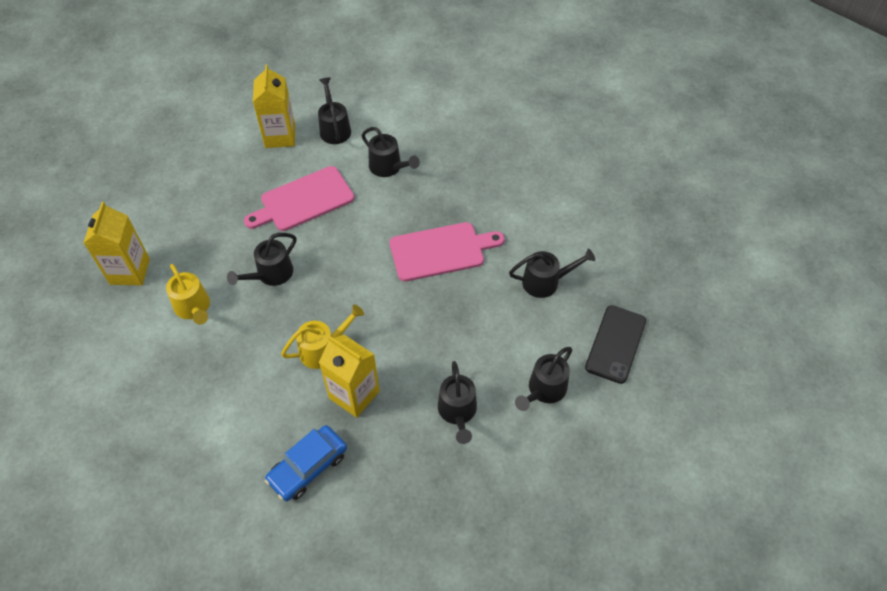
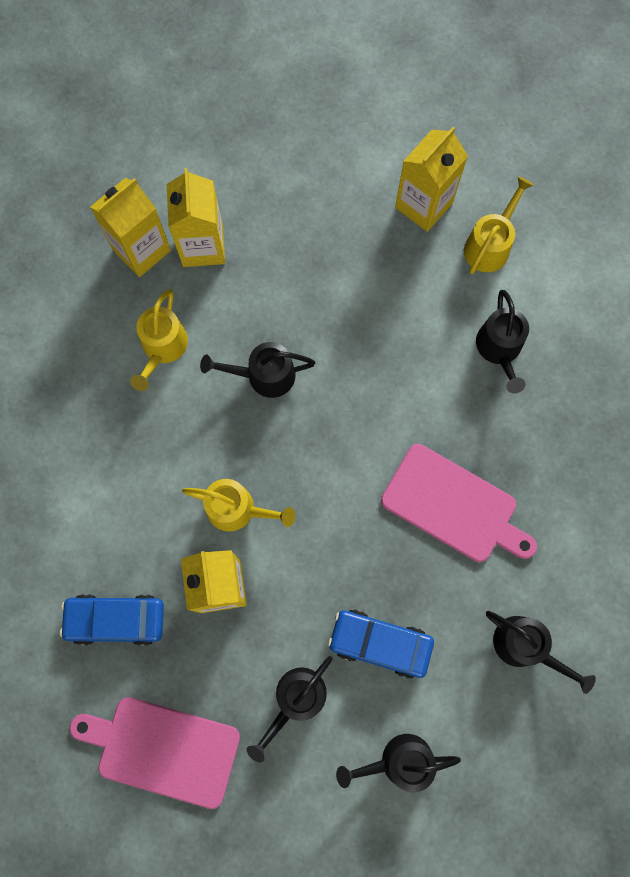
camera: 45 degrees right, 20 degrees up
pink cutting board [244,166,354,231] -> pink cutting board moved to [69,697,240,809]
black watering can [318,77,351,144] -> yellow watering can [464,176,534,274]
black phone [585,305,646,384] -> none
none -> yellow carton [167,168,225,267]
none -> blue car [328,610,434,679]

